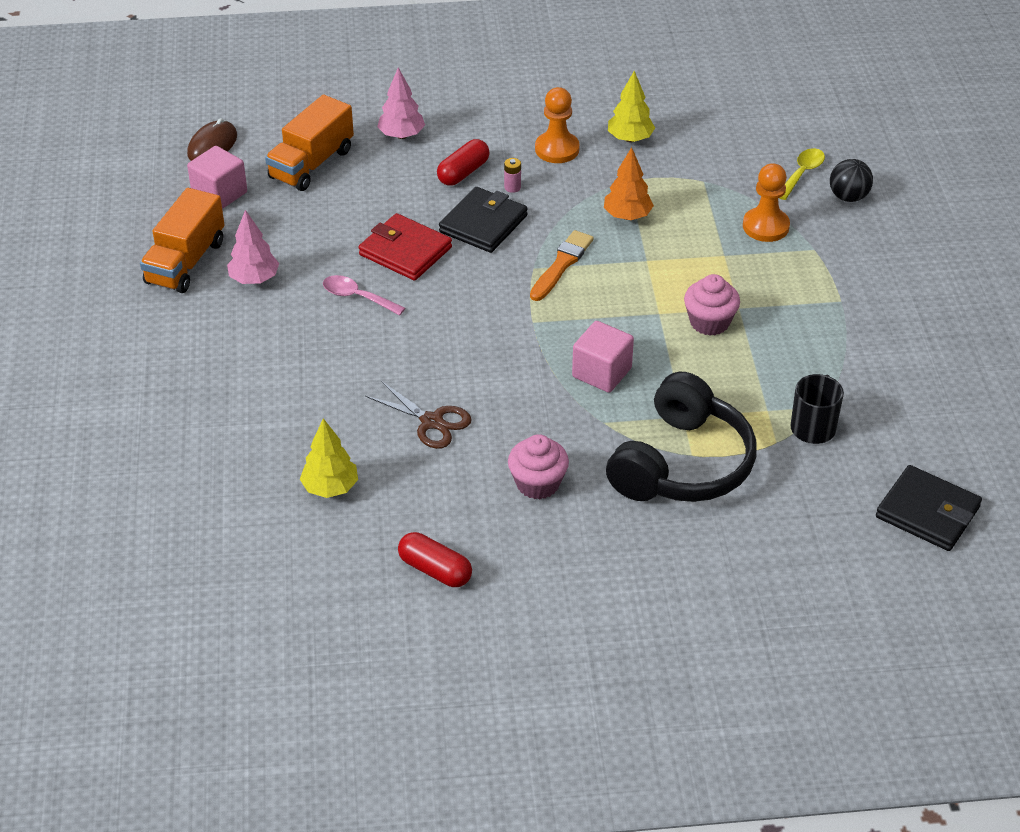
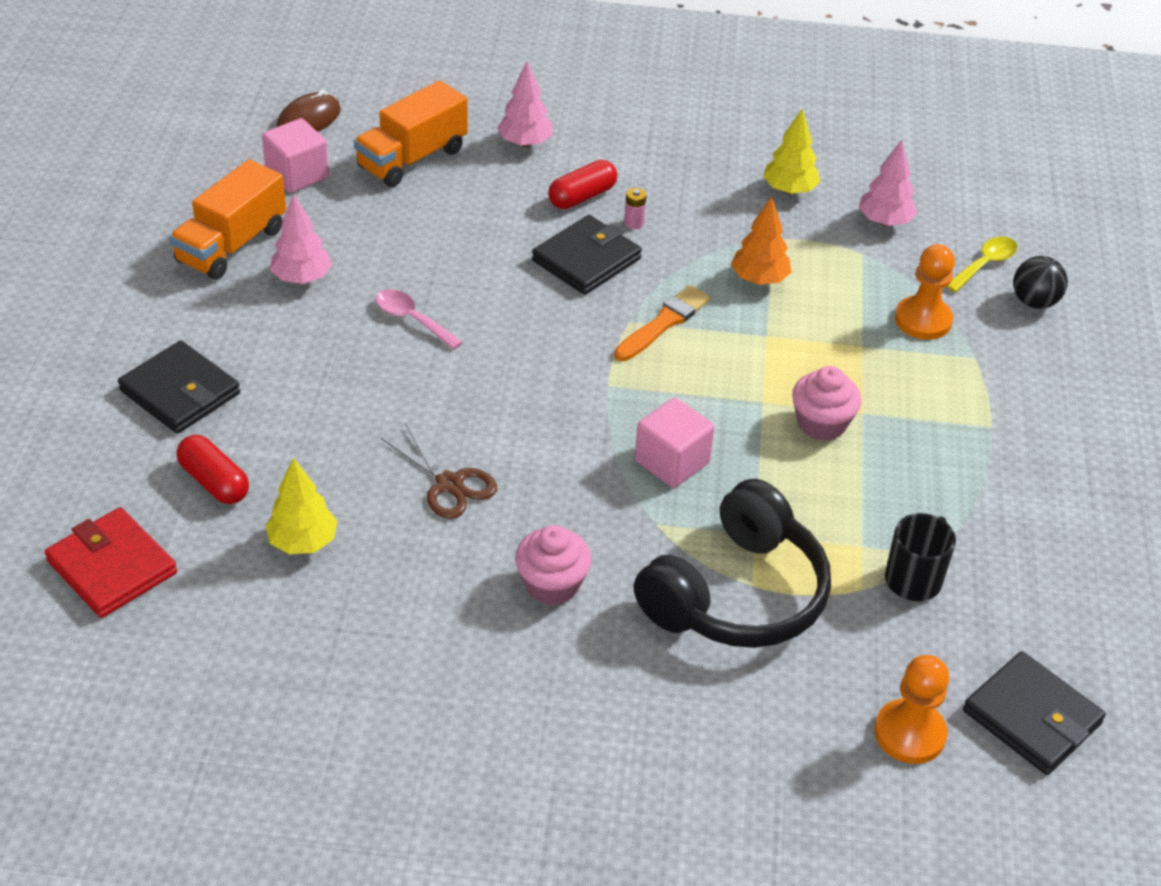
camera: 10 degrees right, 0 degrees up
red wallet [359,213,452,281] -> red wallet moved to [45,507,177,618]
red capsule [398,532,472,587] -> red capsule moved to [176,435,249,504]
orange pawn [535,87,580,163] -> orange pawn moved to [874,655,949,764]
none -> black wallet [118,341,240,434]
none -> pink tree [858,140,917,226]

